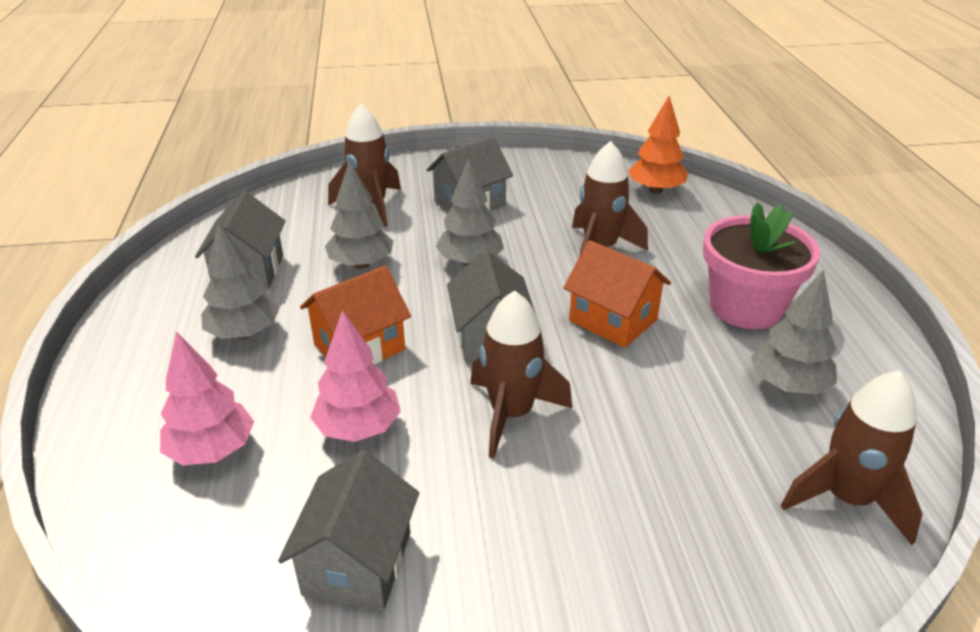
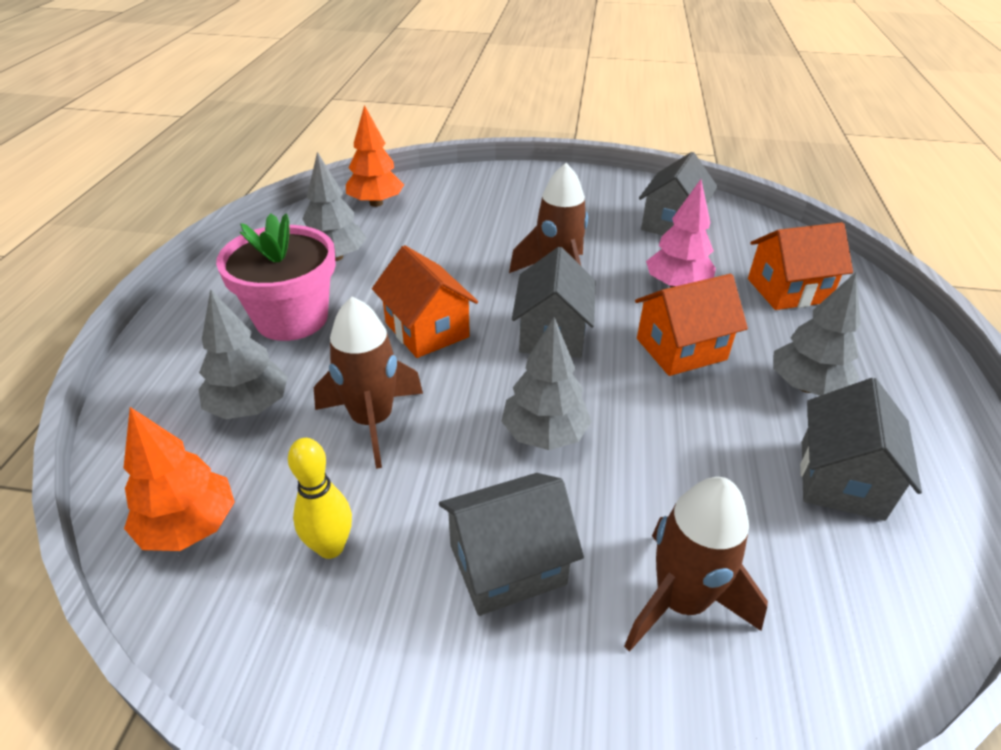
camera: 165 degrees left, 5 degrees up
pink tree [160,331,254,466] -> orange house [748,222,853,310]
grey tree [325,160,393,269] -> grey tree moved to [198,289,288,419]
brown rocket [781,371,923,545] -> orange tree [346,105,404,207]
none -> yellow bowling pin [288,438,352,559]

